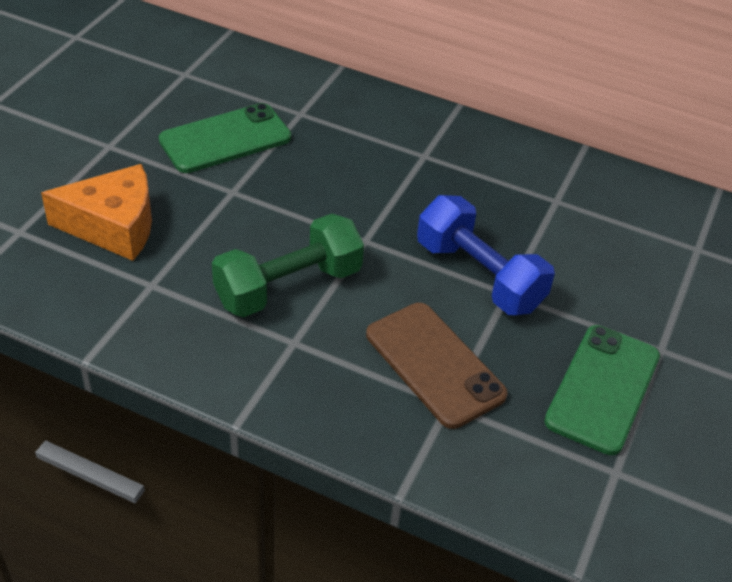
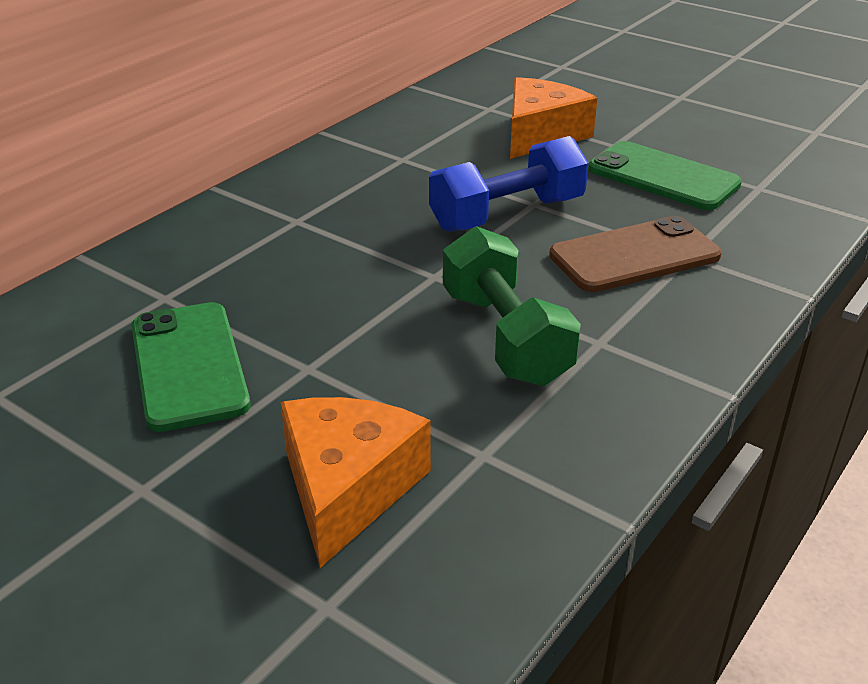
camera: 75 degrees left, 10 degrees down
none -> orange cheese [510,77,597,159]

